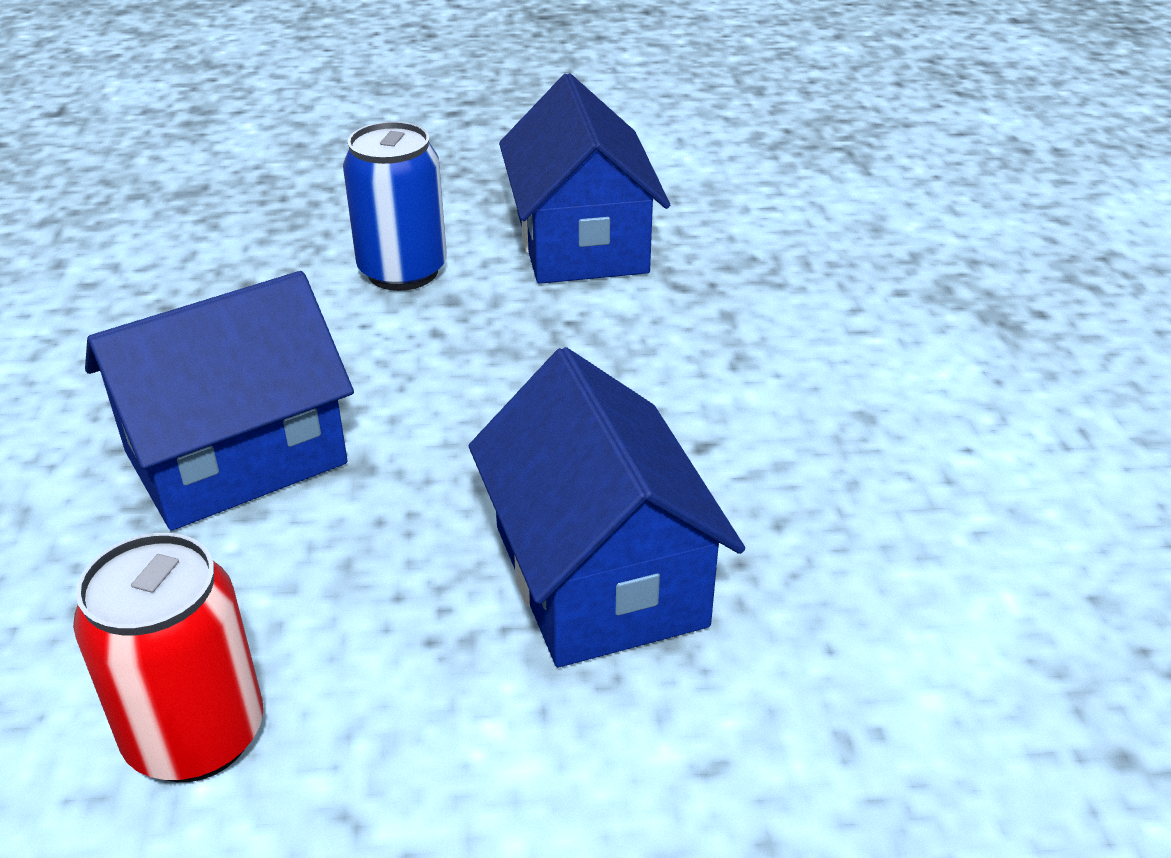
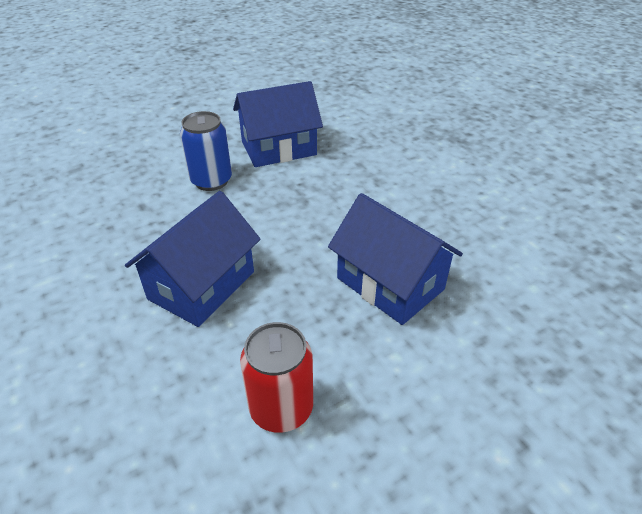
camera: 25 degrees left, 5 degrees up
blue house [499,73,670,284] -> blue house turned 75 degrees counterclockwise [233,81,323,167]

